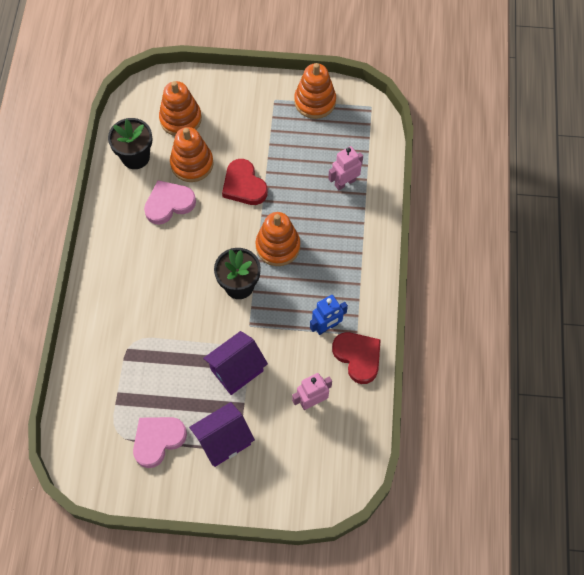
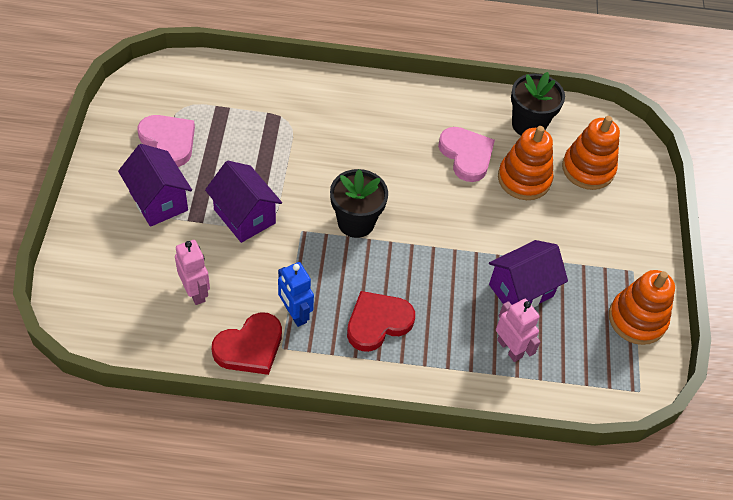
camera: 85 degrees right, 10 degrees down
red heart [222,159,268,205] -> red heart moved to [347,291,415,352]
orange stacking toy [256,212,300,266] -> none
none -> purple house [489,240,568,308]

